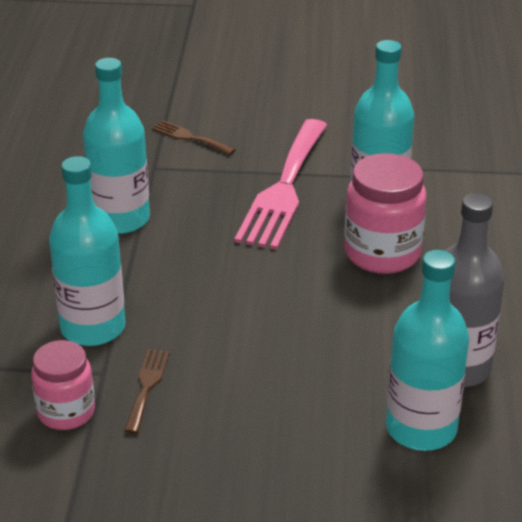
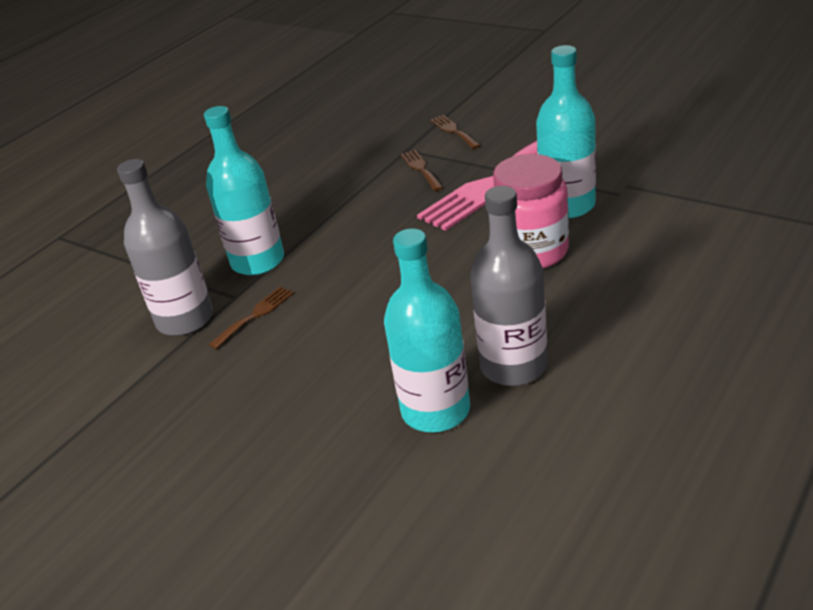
camera: 35 degrees right, 0 degrees up
pink jar [31,340,95,430] -> grey bottle [117,159,213,336]
turquoise bottle [83,58,150,234] -> none
none -> brown fork [401,150,443,191]

